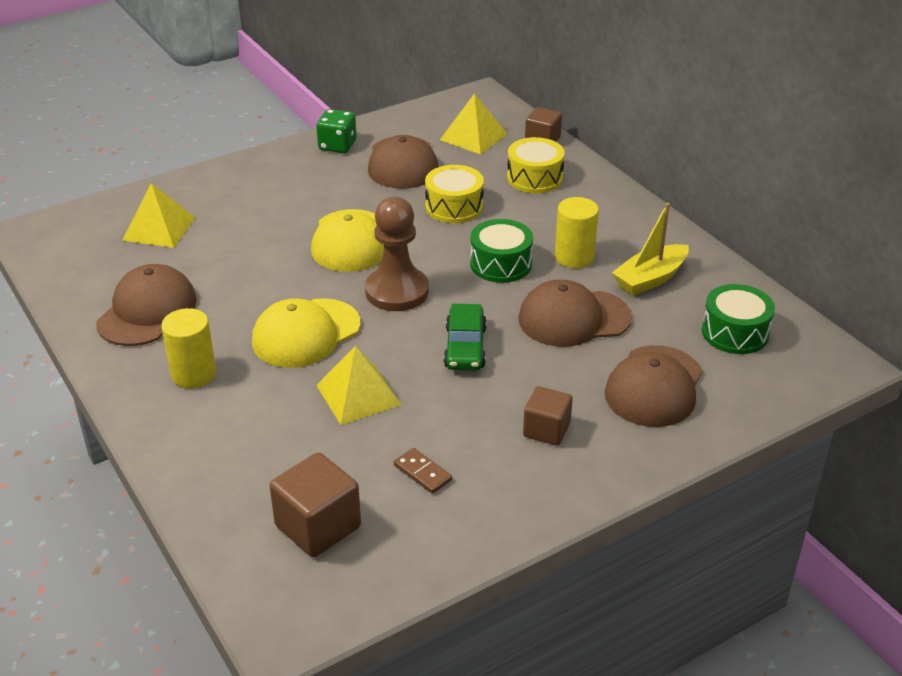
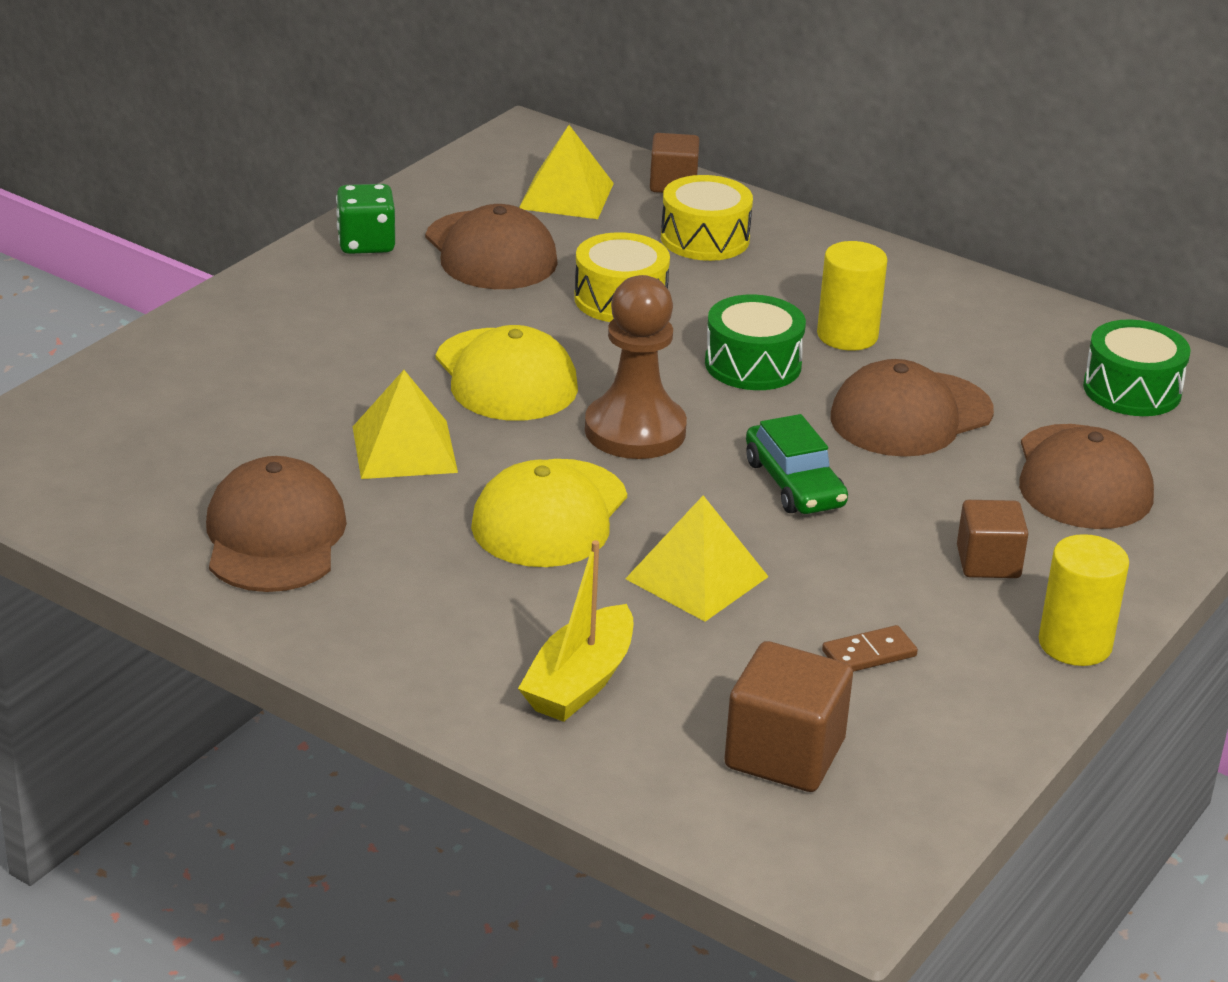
camera: 25 degrees left, 5 degrees down
yellow pyramid [122,183,196,248] -> yellow pyramid moved to [353,370,458,479]
yellow cylinder [161,308,216,388] -> yellow cylinder moved to [1039,534,1129,666]
brown domino [394,448,452,494] -> brown domino turned 45 degrees counterclockwise [822,625,918,672]
yellow boat [612,203,689,296] -> yellow boat moved to [518,540,634,722]

